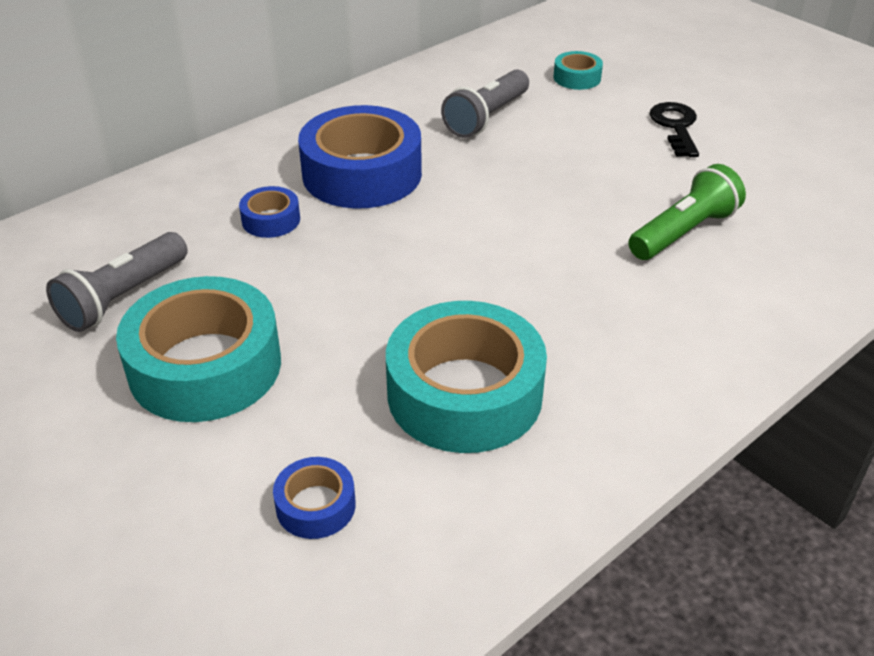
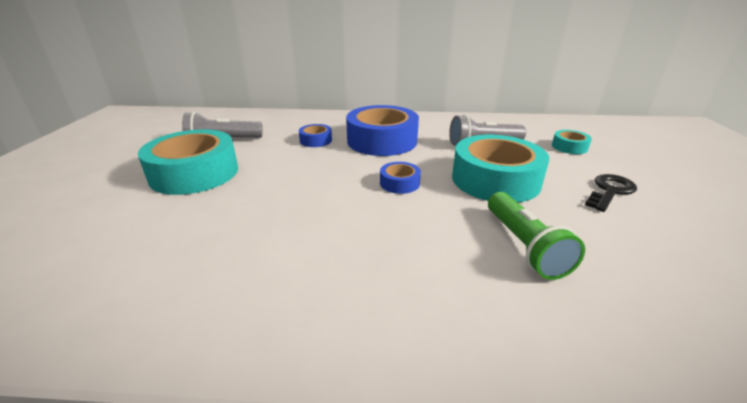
camera: 45 degrees right, 10 degrees down
blue tape [273,457,356,539] -> blue tape moved to [380,162,421,194]
turquoise tape [386,301,547,453] -> turquoise tape moved to [452,135,549,202]
green flashlight [628,164,746,260] -> green flashlight turned 75 degrees clockwise [488,192,585,280]

